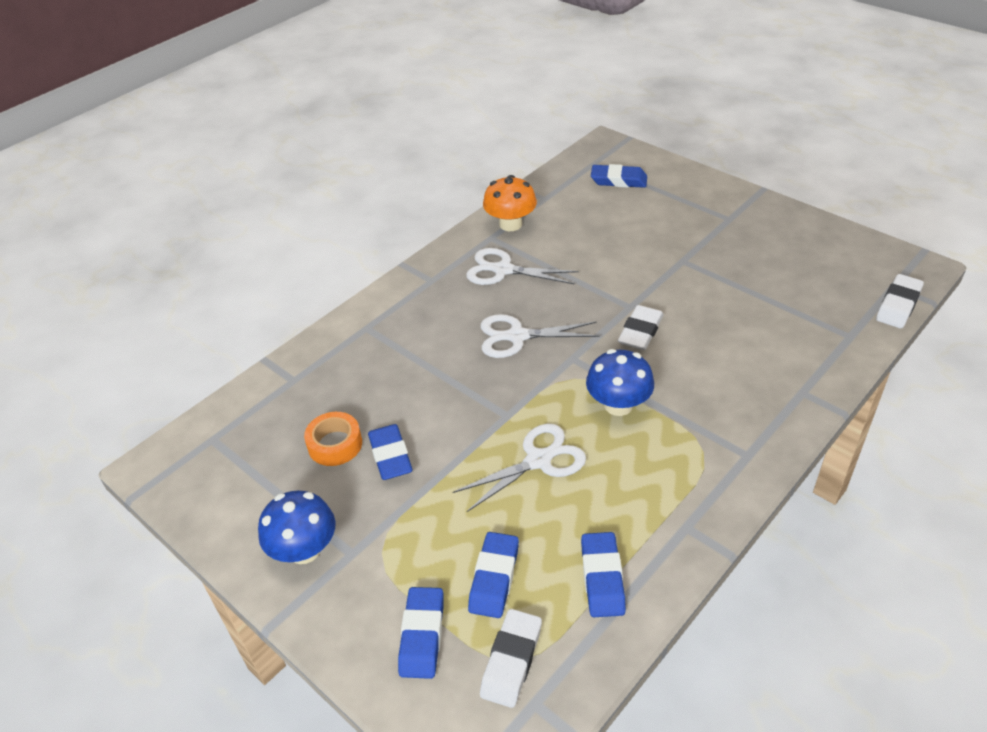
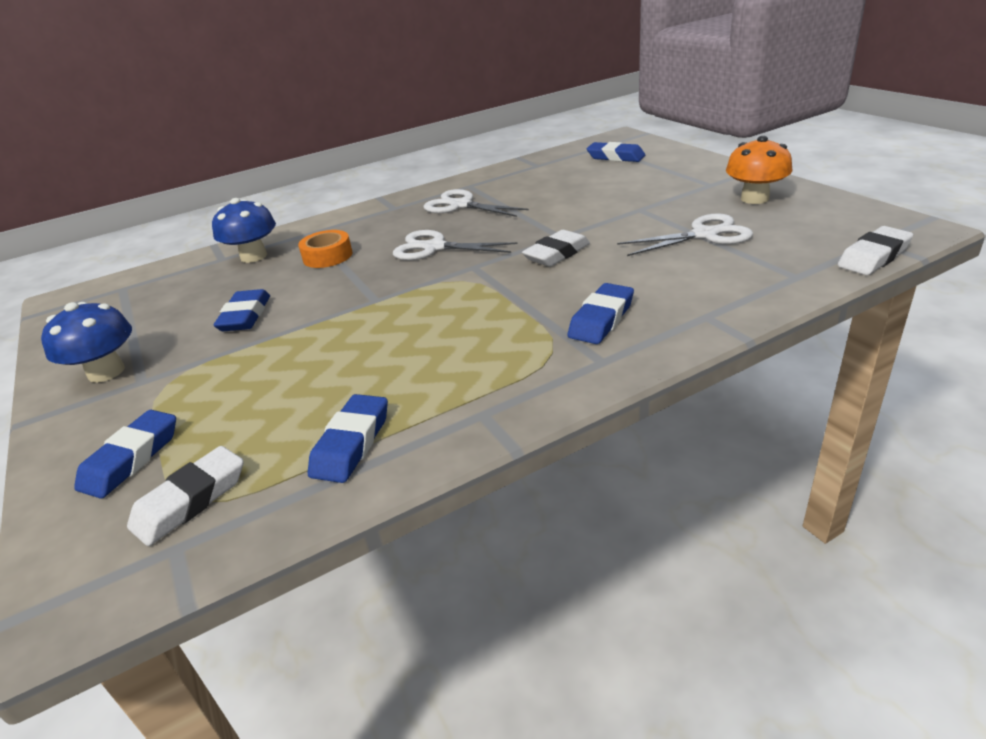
camera: 20 degrees right, 10 degrees down
orange tape [304,412,362,466] -> orange tape moved to [298,230,352,268]
white scissors [452,424,586,512] -> white scissors moved to [617,213,753,256]
blue eraser [468,532,519,618] -> blue eraser moved to [567,283,634,344]
orange mushroom [483,175,537,231] -> orange mushroom moved to [726,136,792,204]
blue mushroom [586,349,654,416] -> blue mushroom moved to [212,198,276,263]

